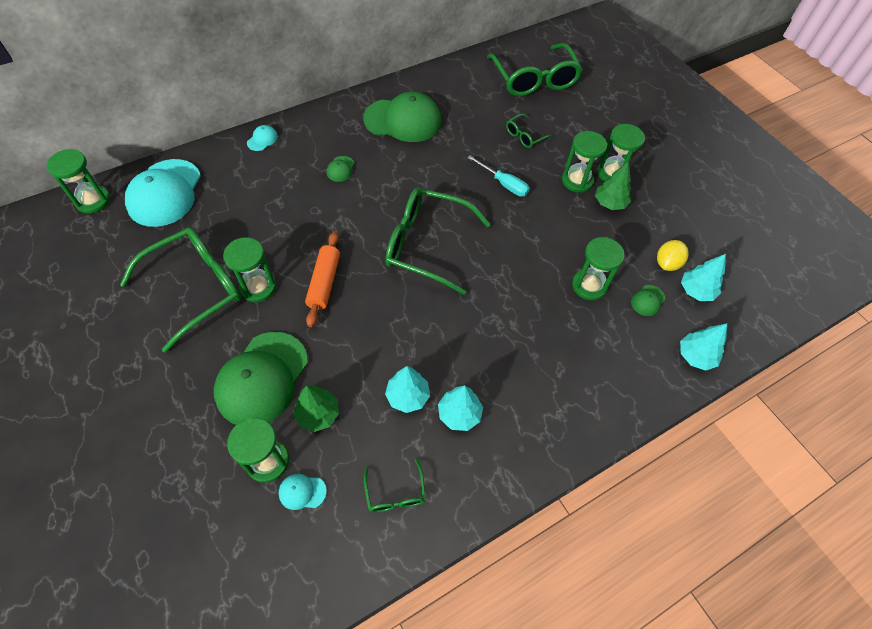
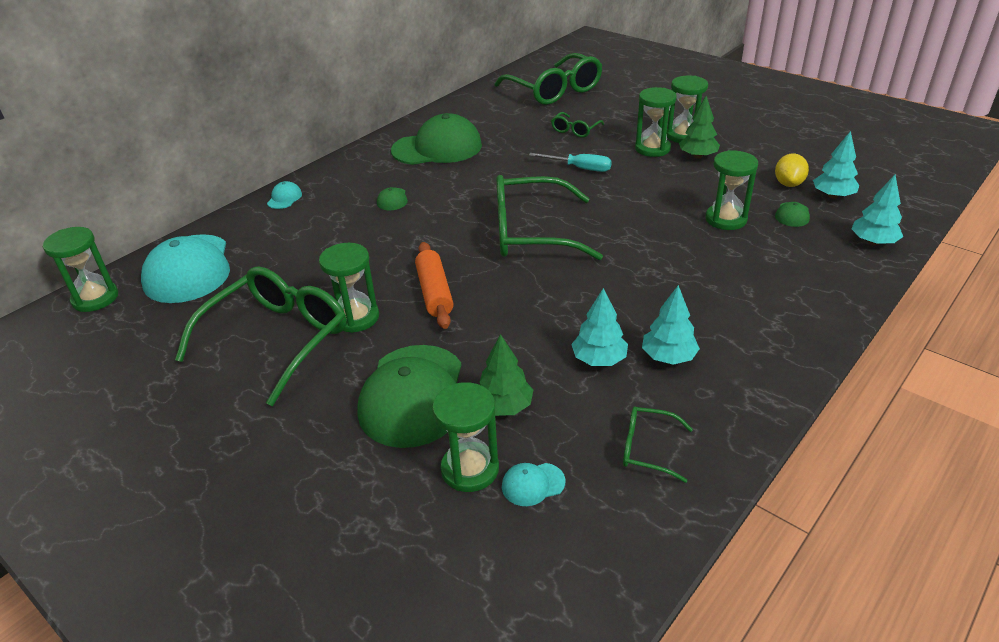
camera: 15 degrees left, 20 degrees down
green glasses [364,458,426,512] -> green glasses turned 135 degrees clockwise [623,406,693,483]

